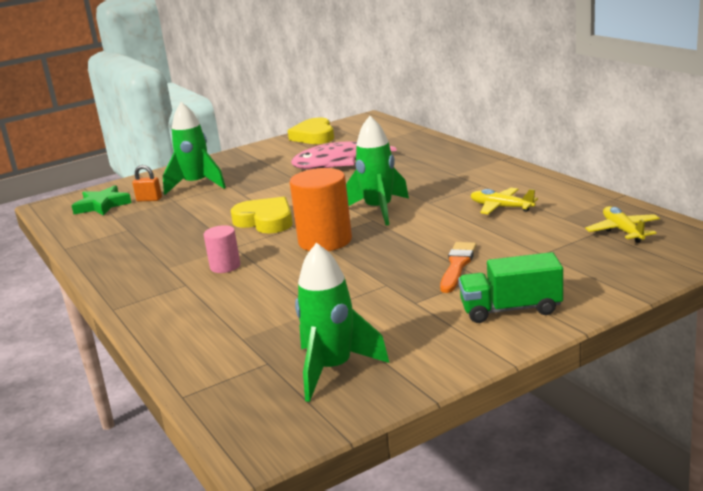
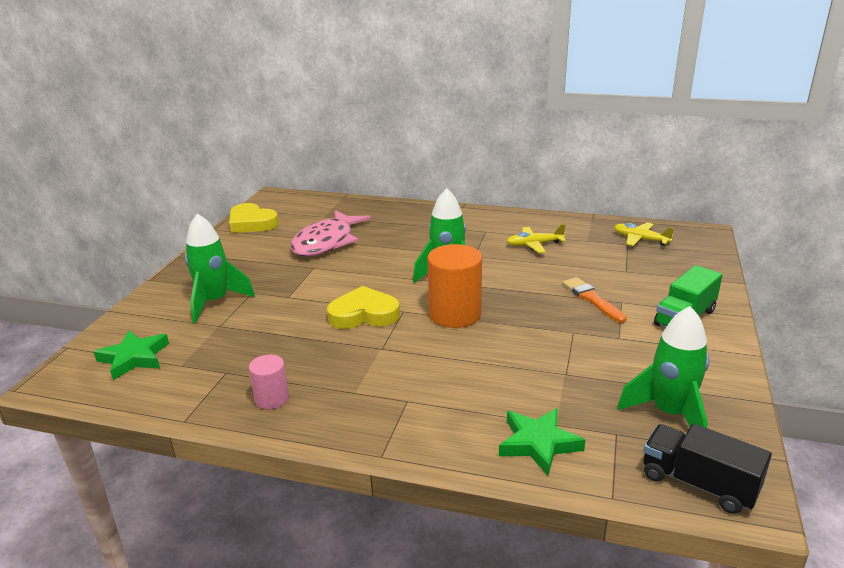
camera: 45 degrees left, 5 degrees up
orange padlock [132,165,162,202] -> none
pink cylinder [204,225,240,273] -> pink cylinder moved to [249,355,289,409]
none -> green star [499,408,585,476]
none -> black truck [643,423,772,514]

